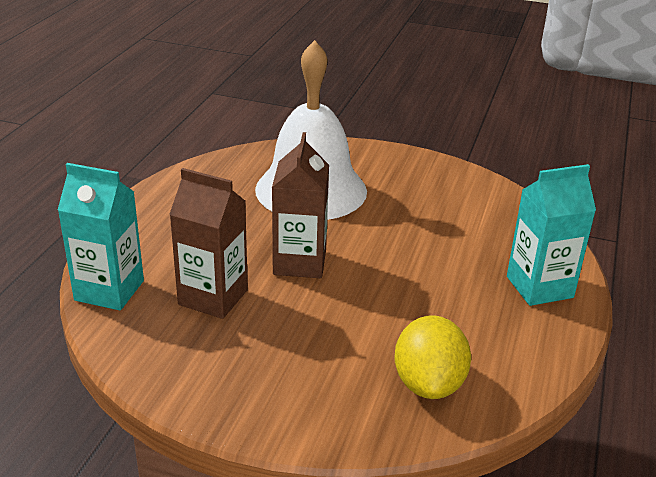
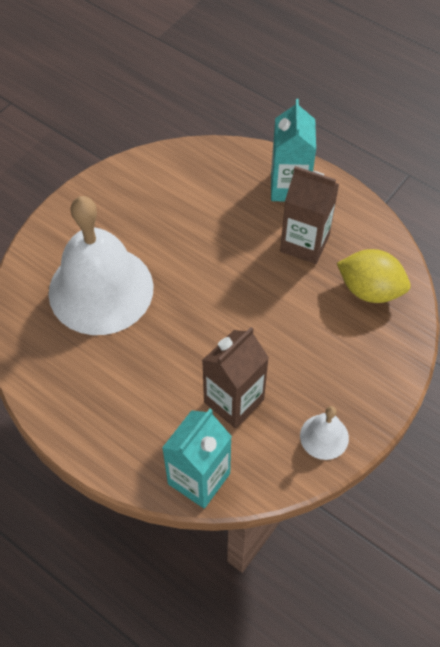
camera: 70 degrees left, 25 degrees up
brown carton [272,132,329,278] -> brown carton moved to [280,166,339,264]
none -> white bell [300,406,349,460]

